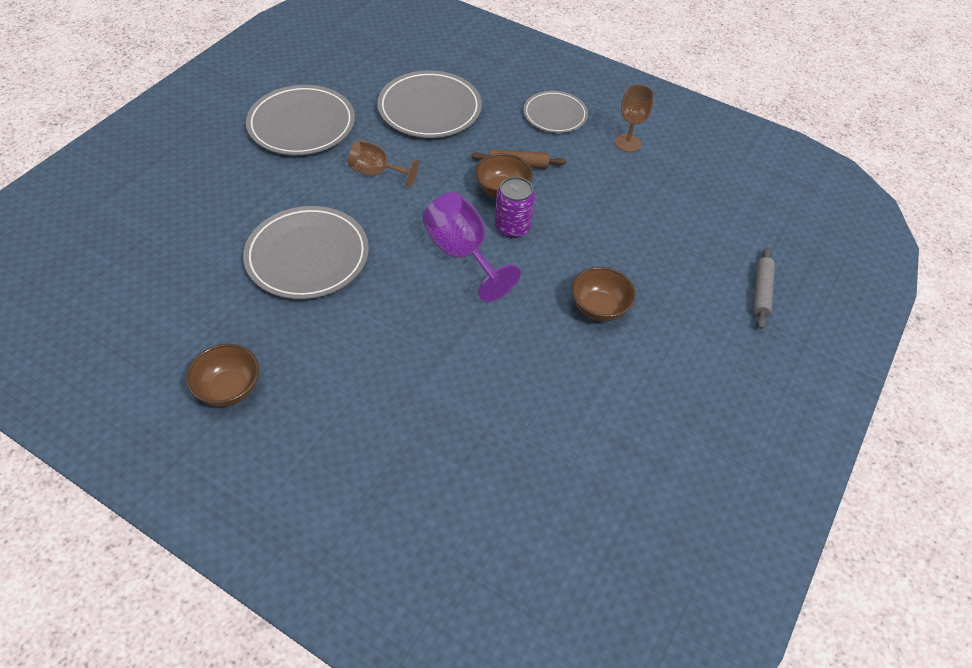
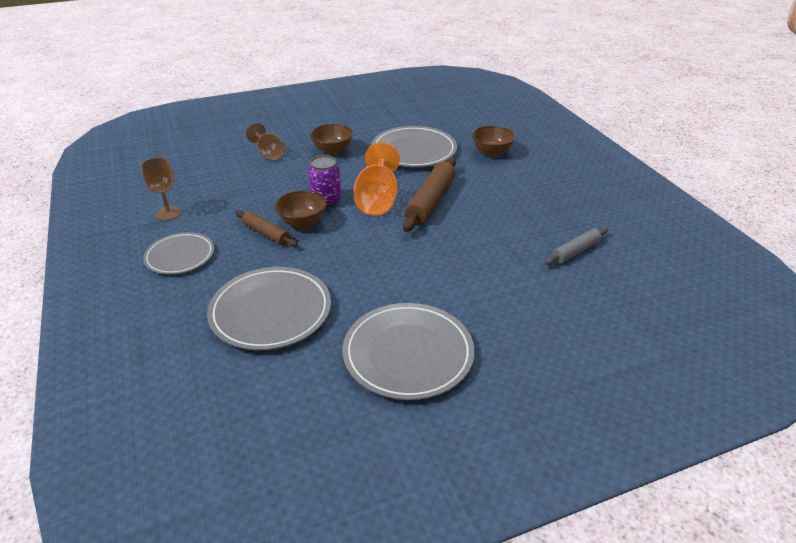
camera: 140 degrees left, 15 degrees down
brown bowl [186,344,259,407] -> brown bowl moved to [472,125,515,157]
grey plate [243,206,369,299] -> grey plate moved to [372,126,457,167]
brown goblet [348,140,419,187] -> brown goblet moved to [246,123,285,161]
purple goblet [423,192,521,302] -> orange goblet [354,142,400,216]
grey rolling pin [753,248,775,329] -> grey rolling pin moved to [545,227,608,265]
none -> brown rolling pin [403,157,456,232]

